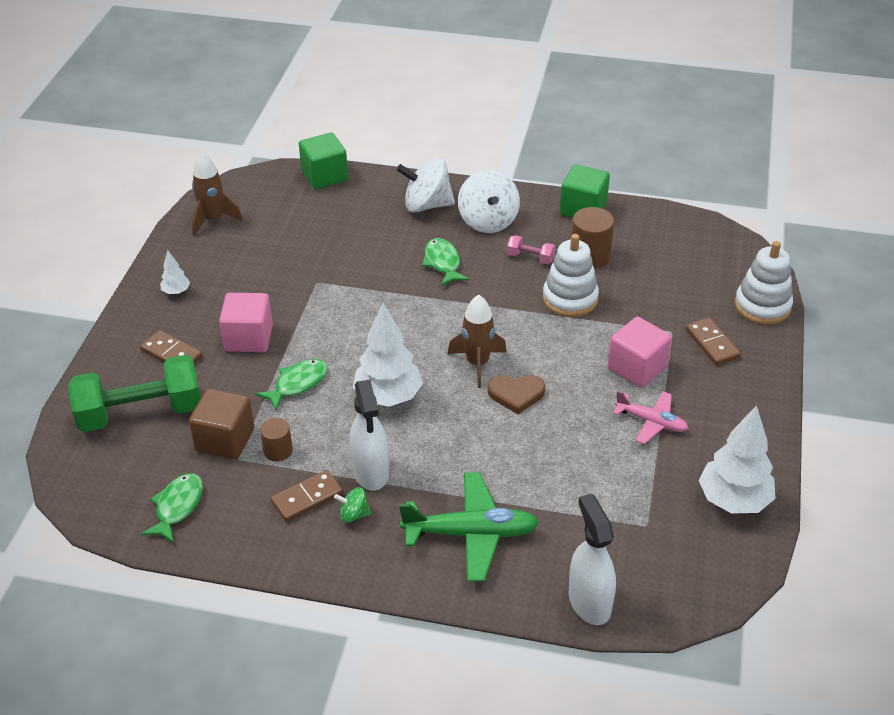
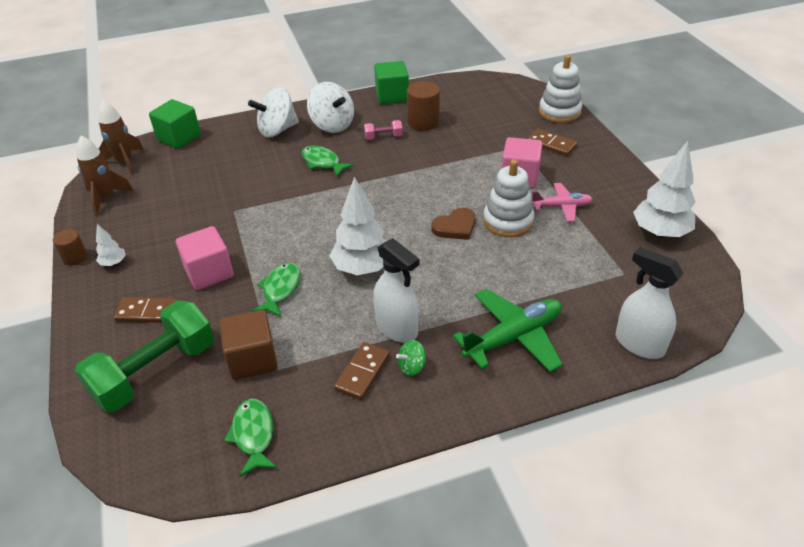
camera: 30 degrees left, 0 degrees up
brown cylinder [260,418,293,461] -> brown cylinder moved to [53,229,87,266]
brown rocket [448,295,507,388] -> brown rocket moved to [98,100,143,175]
white stacking toy [543,234,599,317] -> white stacking toy moved to [483,160,535,237]

